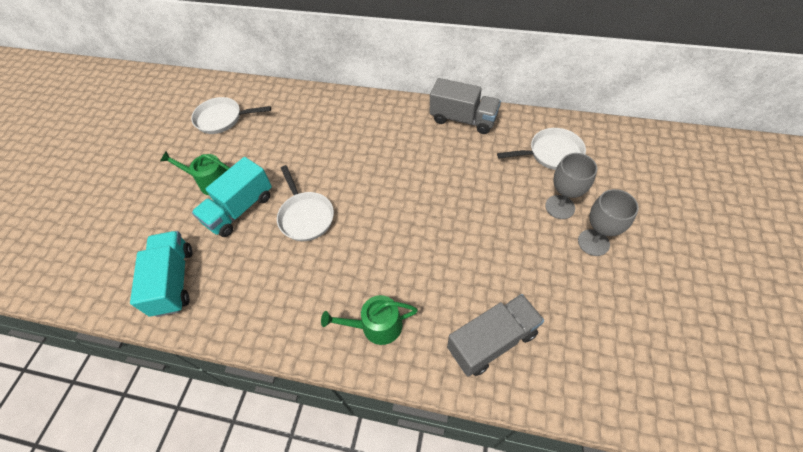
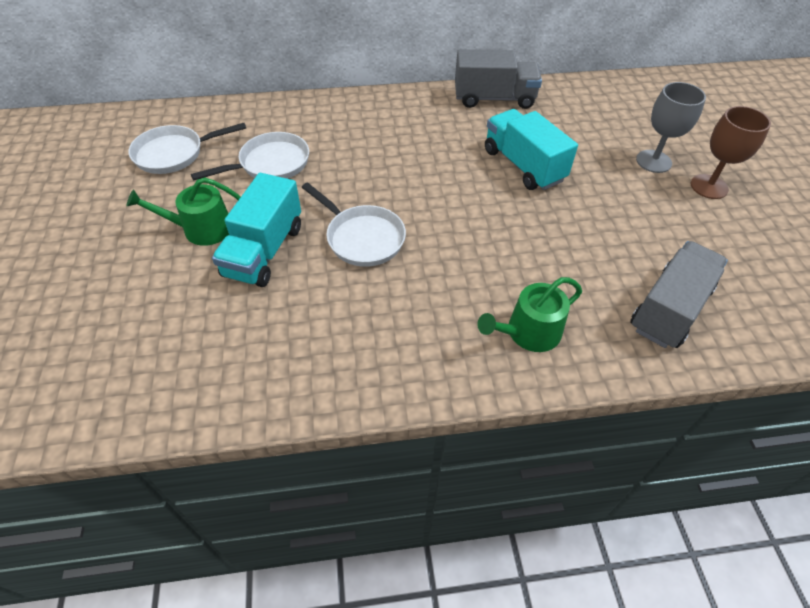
camera: 25 degrees left, 5 degrees down
turquoise truck [130,231,193,317] -> turquoise truck moved to [485,109,578,190]
white pan [497,128,586,170] -> white pan moved to [191,132,309,180]
grey goblet [578,189,639,256] -> brown goblet [691,106,771,199]

